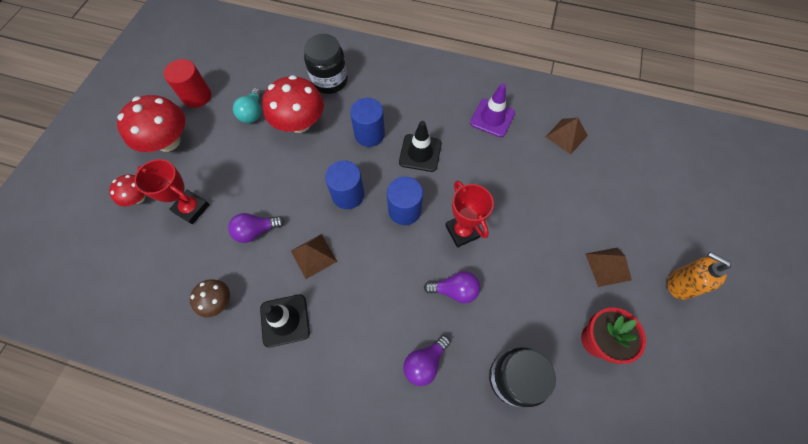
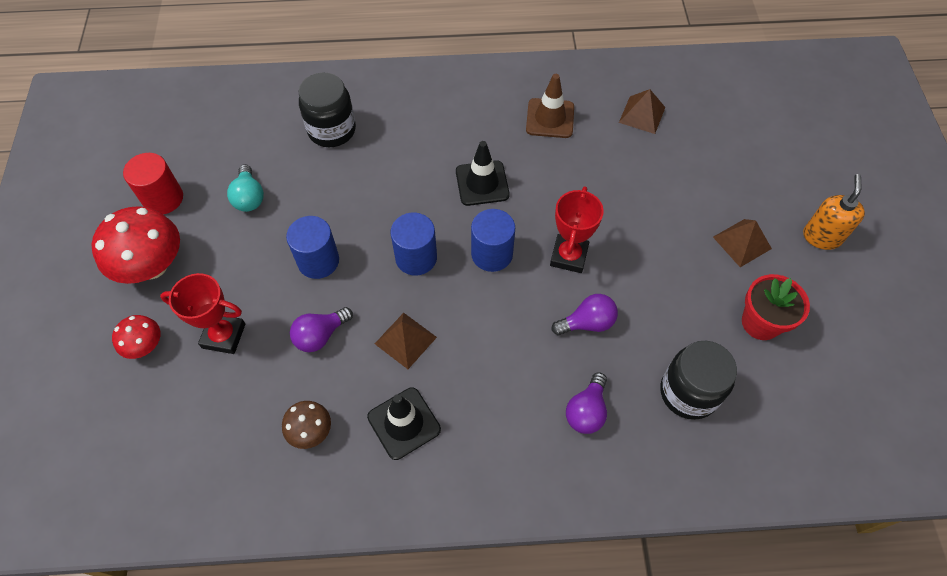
camera: 20 degrees left, 5 degrees down
red mushroom [262,75,324,133] -> none
blue cylinder [350,98,385,147] -> blue cylinder moved to [286,216,339,279]
red trophy [445,181,494,248] -> red trophy turned 60 degrees clockwise [550,186,604,273]
purple traffic cone [470,83,515,137] -> brown traffic cone [526,74,574,138]
orange soap dispenser [667,252,731,300] -> orange soap dispenser turned 90 degrees clockwise [803,174,865,250]

